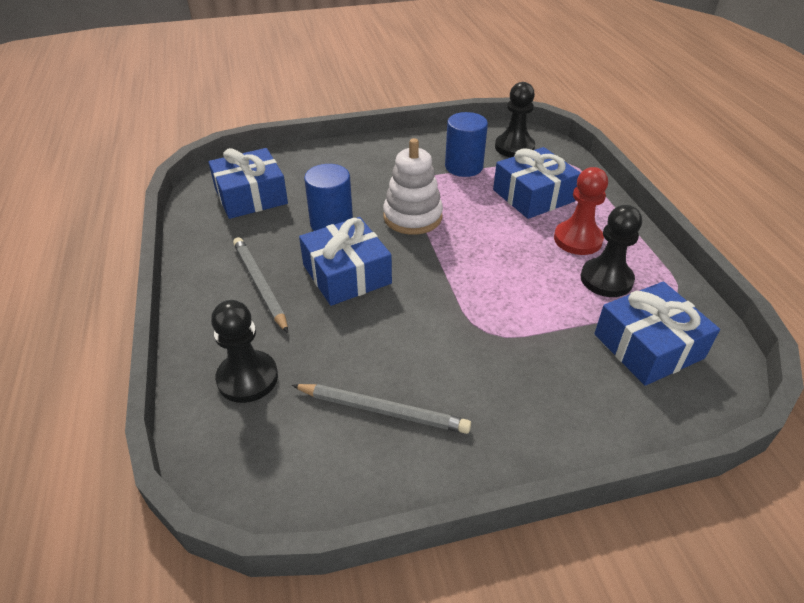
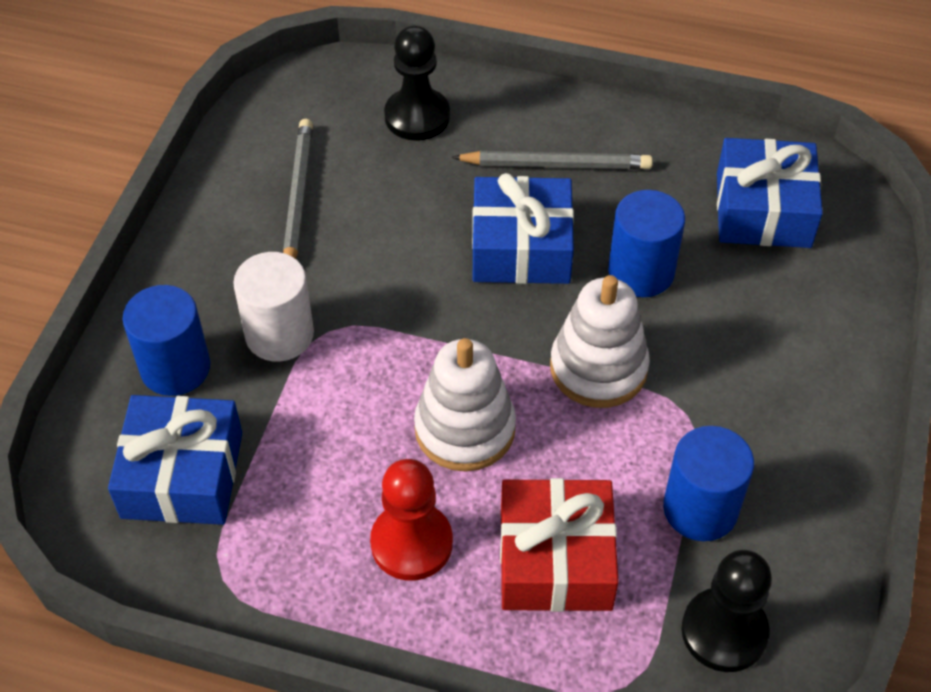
camera: 120 degrees right, 10 degrees up
grey pencil [292,384,471,434] -> grey pencil turned 135 degrees clockwise [283,119,313,259]
blue gift [493,147,581,219] -> red gift [500,478,619,612]
black pawn [581,205,642,297] -> none
none -> blue cylinder [123,285,210,396]
none -> white cylinder [233,252,314,362]
none -> white stacking toy [414,338,516,472]

